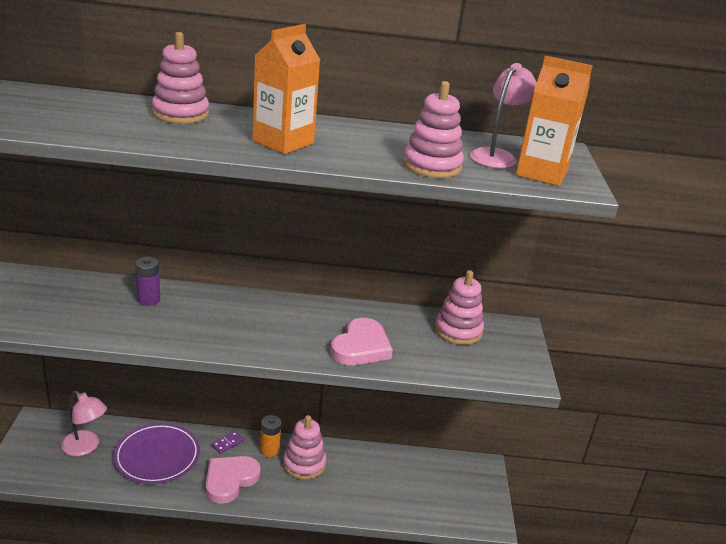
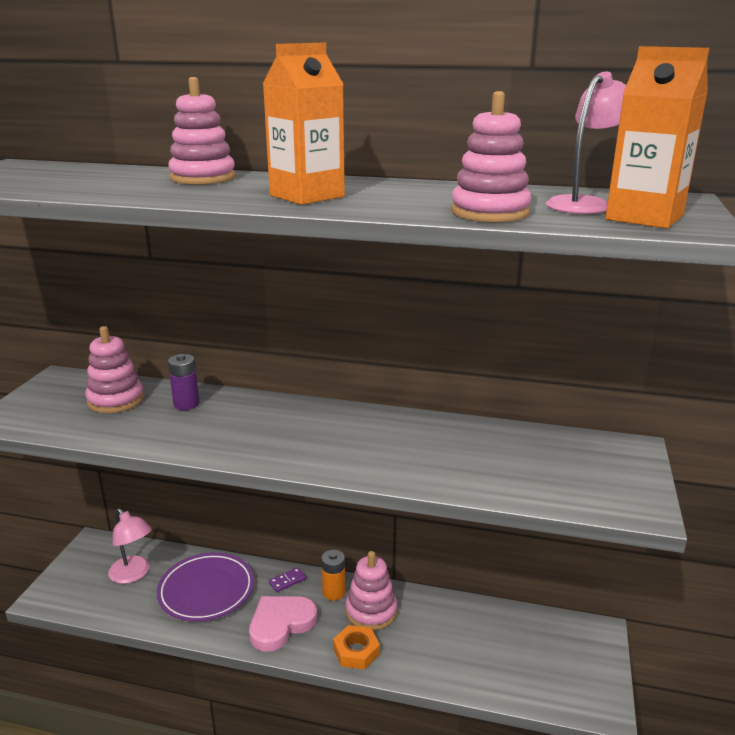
camera: 15 degrees right, 5 degrees down
pink heart [330,318,393,365] -> none
pink stacking toy [435,270,484,345] -> pink stacking toy moved to [85,326,144,413]
none -> orange nut [333,625,380,670]

